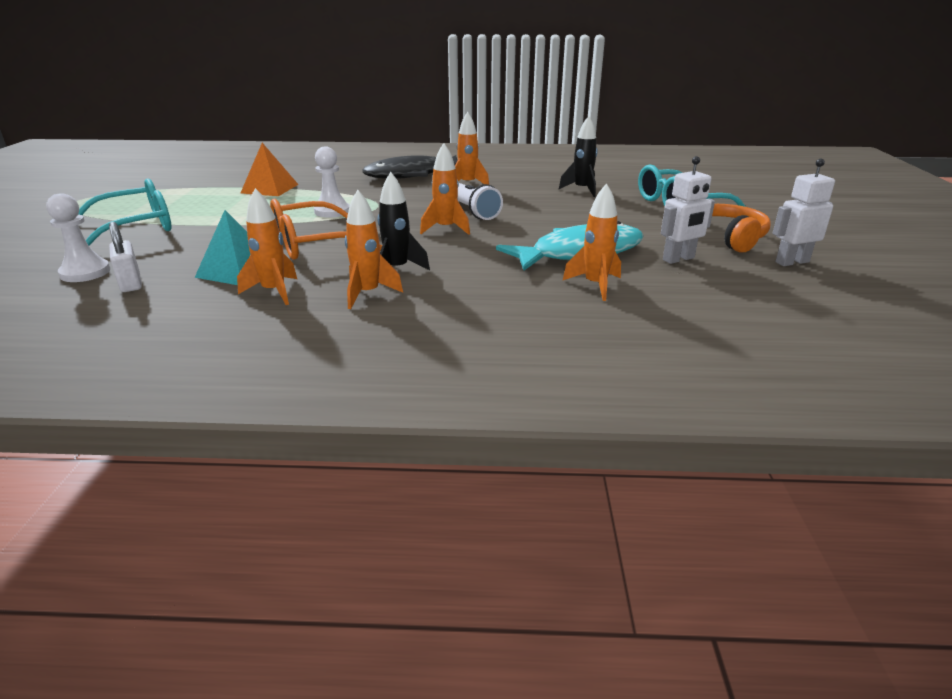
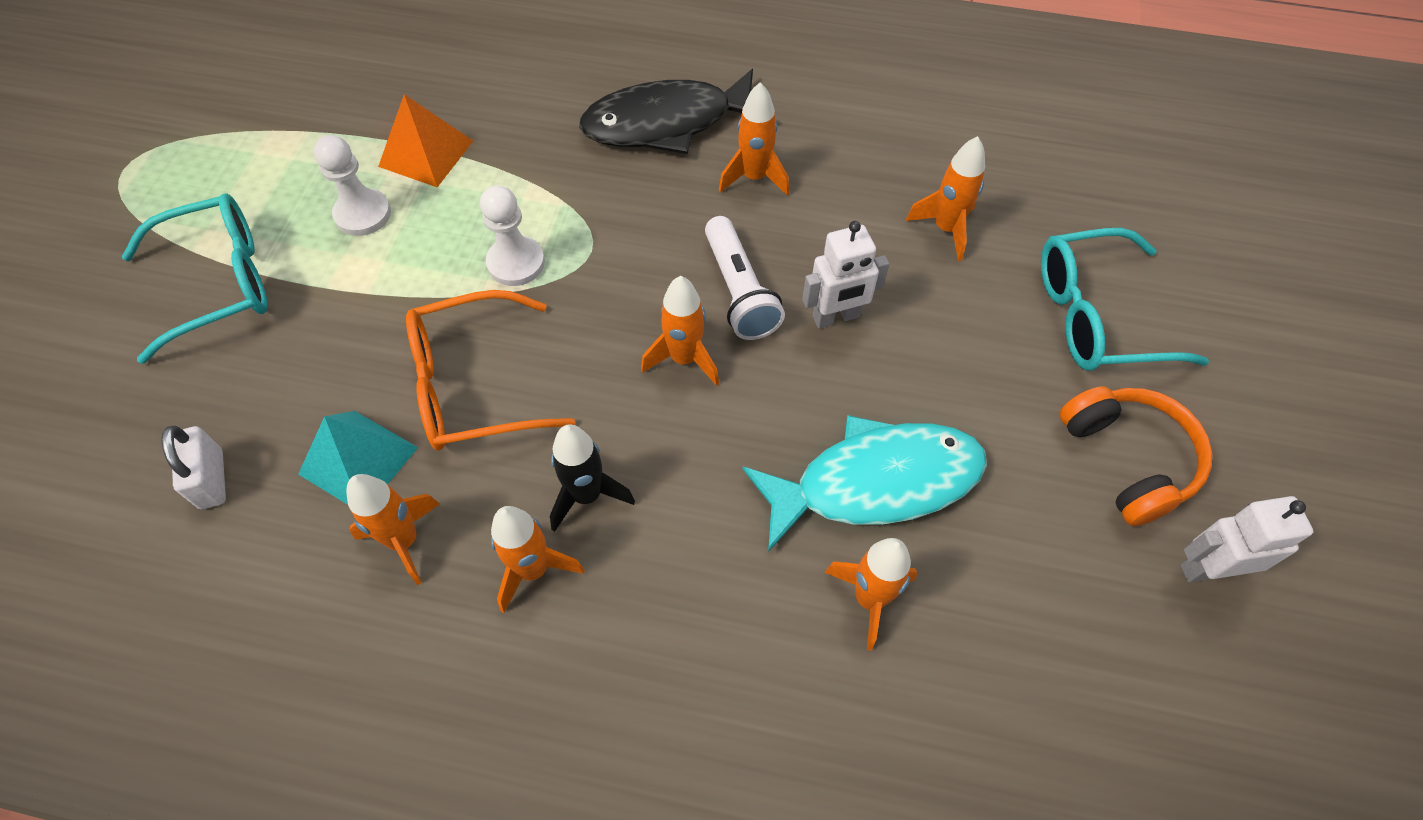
camera: 10 degrees right, 30 degrees up
white pawn [46,193,110,282] -> white pawn moved to [314,135,391,236]
black rocket [559,116,598,197] -> orange rocket [906,136,985,261]
white robot [661,156,715,264] -> white robot moved to [802,221,889,328]

